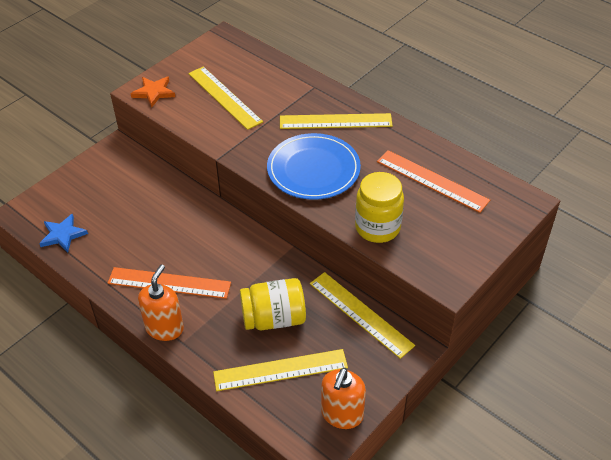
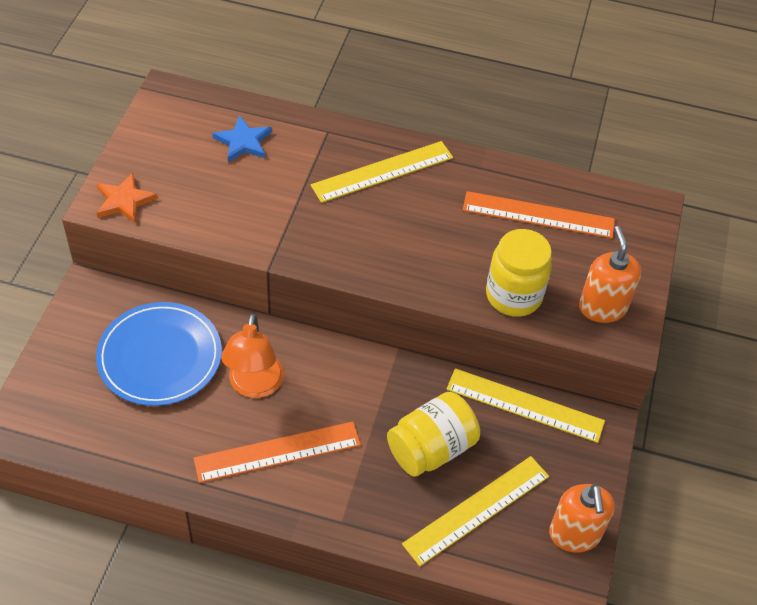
camera: 30 degrees left, 5 degrees up
blue star [39,213,88,252] -> blue star moved to [212,115,272,162]
orange soap dispenser [138,264,184,341] -> orange soap dispenser moved to [579,226,641,323]
yellow ruler [188,66,263,130] -> none
blue plate [267,133,361,200] -> blue plate moved to [96,302,222,406]
none -> orange lamp [221,313,284,398]

